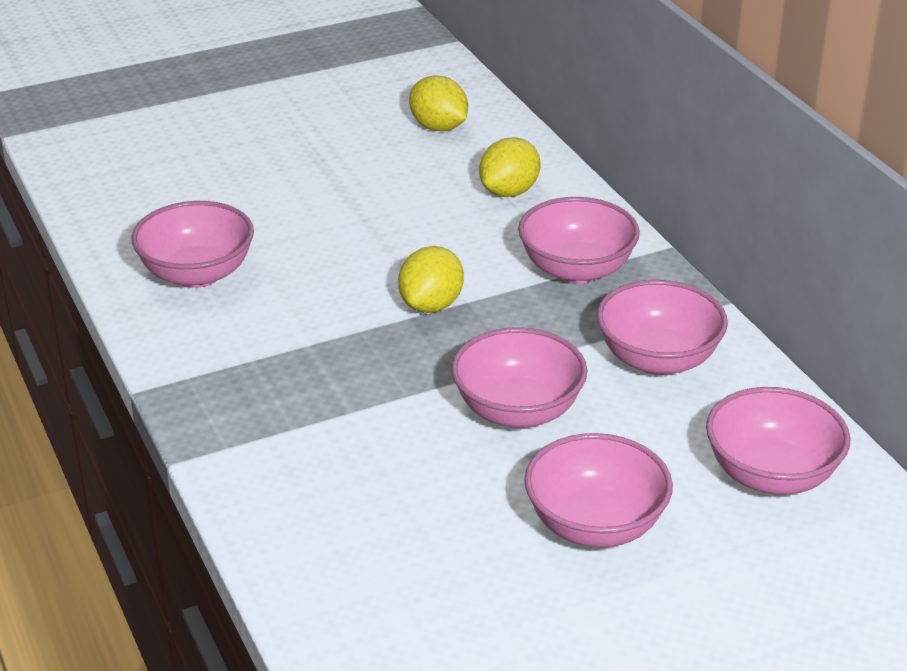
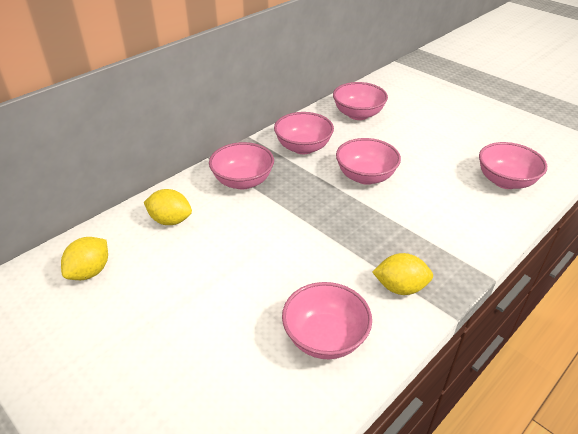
camera: 110 degrees left, 5 degrees up
yellow lemon [398,246,464,313] -> yellow lemon moved to [372,253,433,295]
pink bowl [524,433,673,547] -> pink bowl moved to [479,142,547,189]

